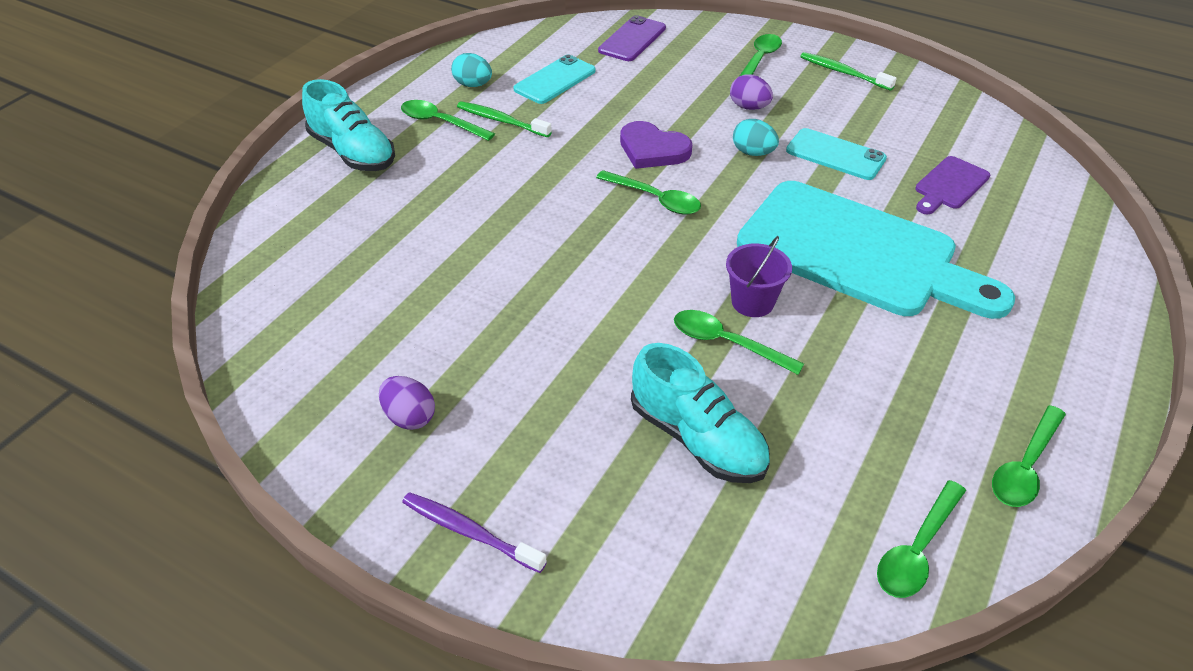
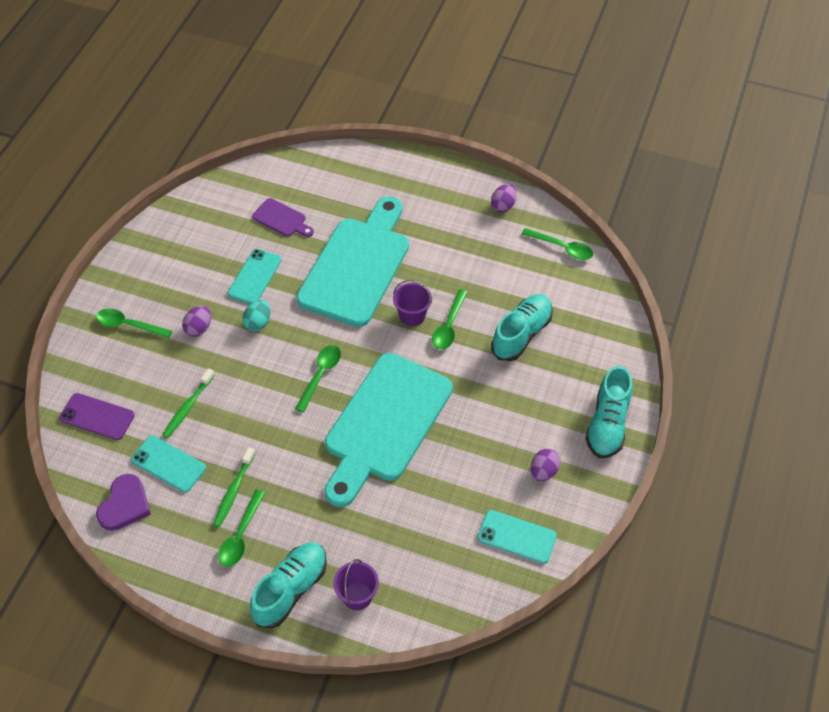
camera: 100 degrees left, 10 degrees up
purple toothbrush [402,492,547,573] -> turquoise shoe [585,366,633,458]
turquoise egg [451,53,492,87] -> none
purple heart [620,121,692,169] -> purple heart moved to [96,474,151,531]
green toothbrush [800,52,897,91] -> green toothbrush moved to [162,368,215,438]
green spoon [992,405,1066,507] -> purple egg [491,184,516,213]
none -> turquoise cutting board [325,353,453,507]
none -> purple bucket [333,559,379,610]
none -> turquoise phone [478,510,557,564]

